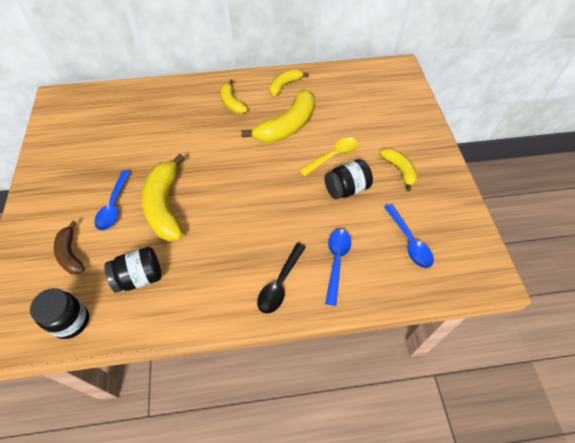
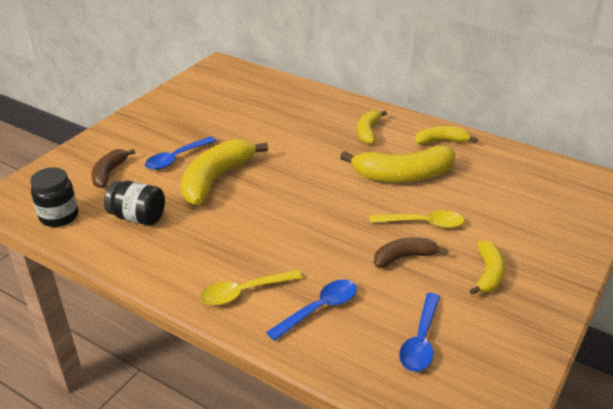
camera: 40 degrees right, 20 degrees down
black spoon [257,243,306,314] -> yellow spoon [200,270,302,305]
black jar [324,159,373,199] -> brown banana [374,237,448,268]

